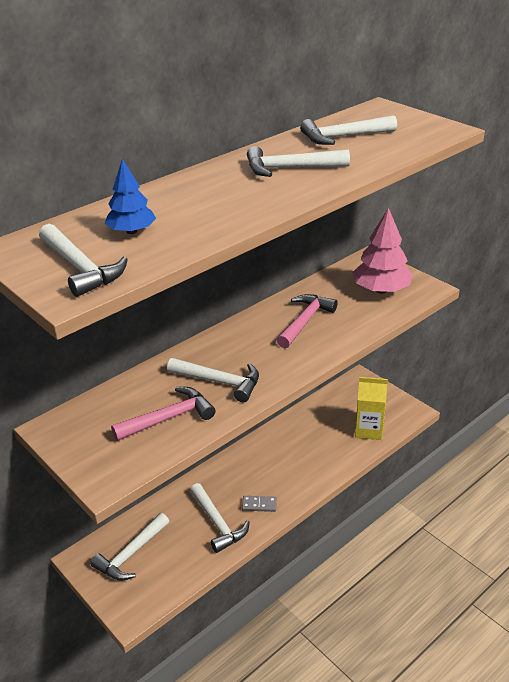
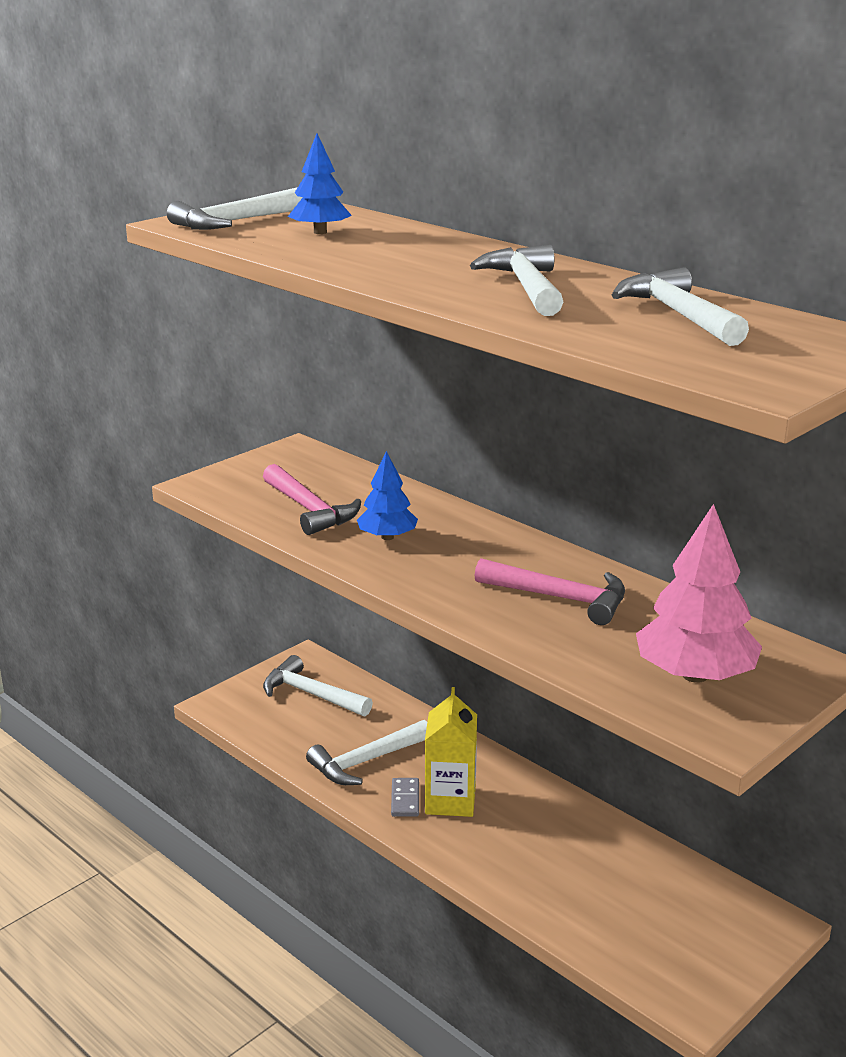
camera: 85 degrees right, 10 degrees down
white hammer [167,358,259,402] -> blue tree [357,451,418,540]
yellow carton [355,377,388,440] -> yellow carton moved to [425,687,477,817]

